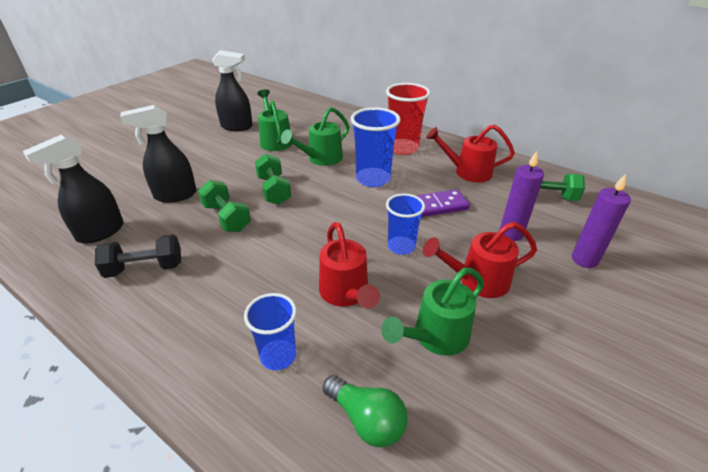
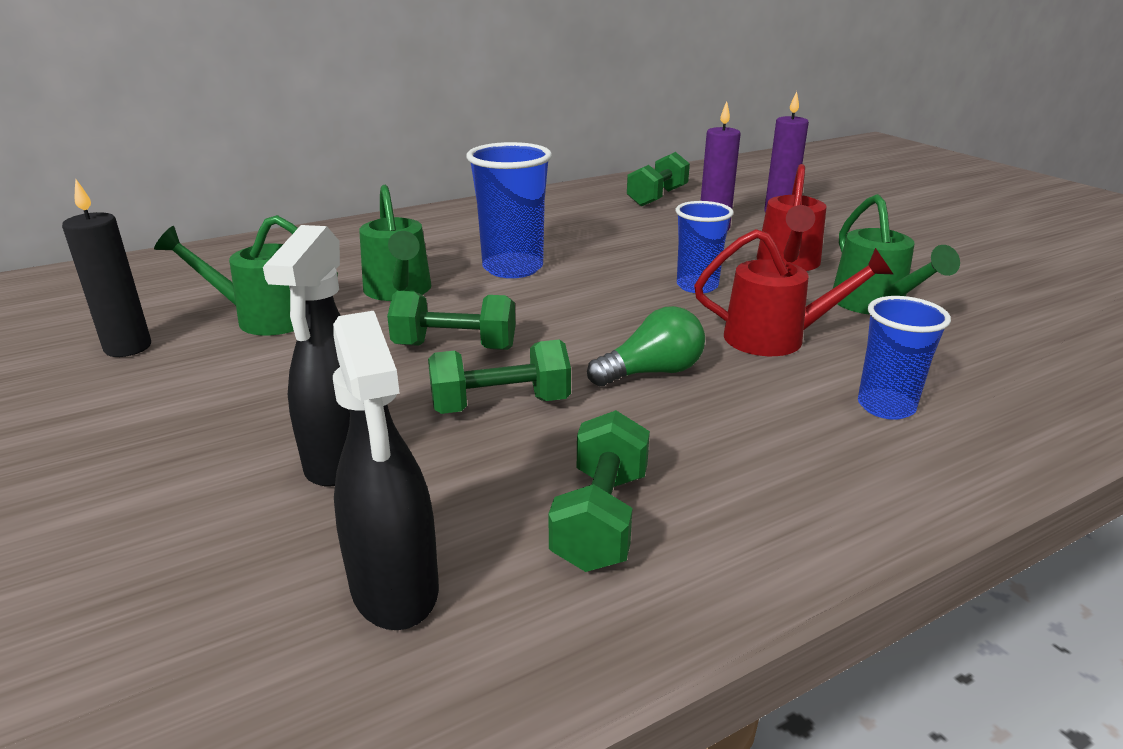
camera: 65 degrees left, 10 degrees down
black dumbbell [95,234,181,278] -> green dumbbell [548,410,650,572]
black spray bottle [212,50,253,131] -> black candle [62,179,151,357]
green light bulb [323,375,408,447] -> green light bulb moved to [587,306,705,386]
red cup [386,83,430,155] -> none
purple domino [416,189,470,217] -> none
red watering can [426,125,515,183] -> none

